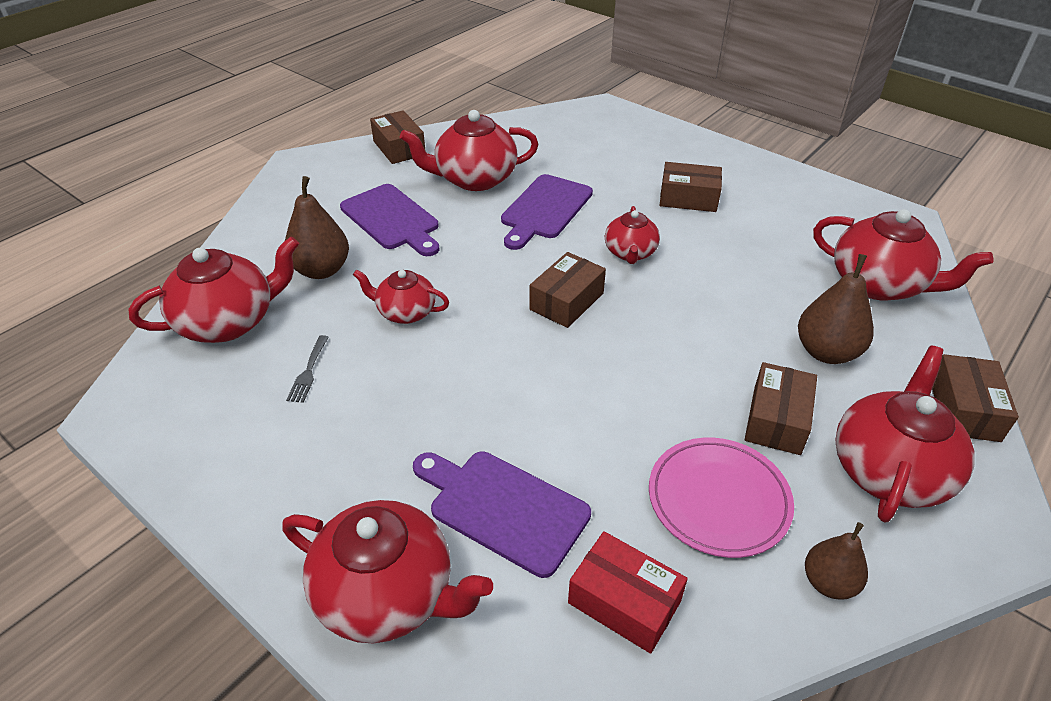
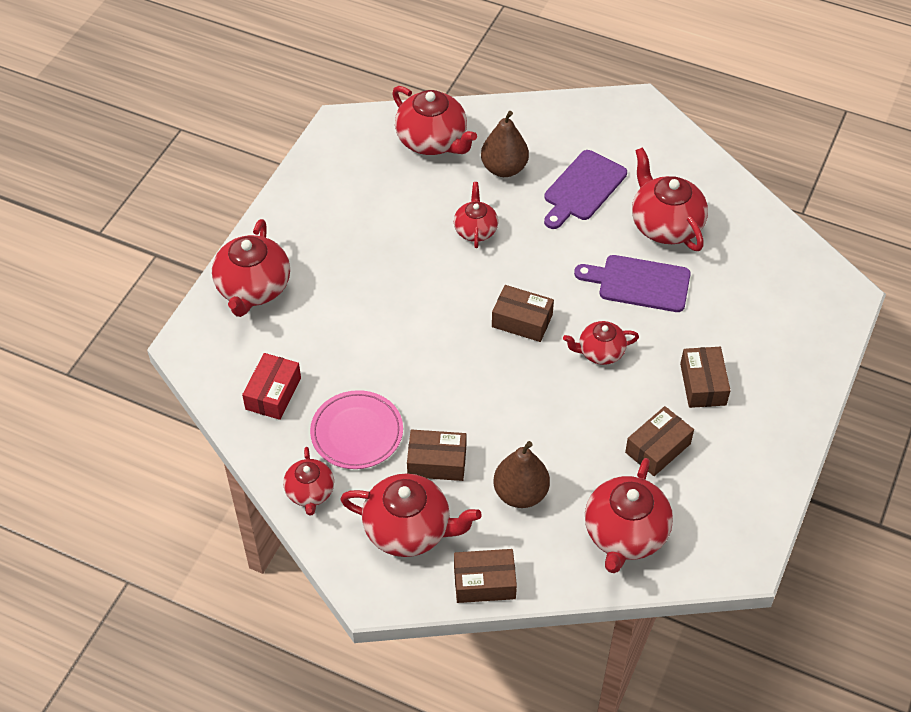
camera: 75 degrees right, 10 degrees up
grey fork [286,335,329,403] -> none
brown box [370,110,425,164] -> brown box moved to [625,406,694,476]
purple cutting board [413,452,591,578] -> none
brown pear [805,522,868,600] -> red teapot [283,447,334,516]

